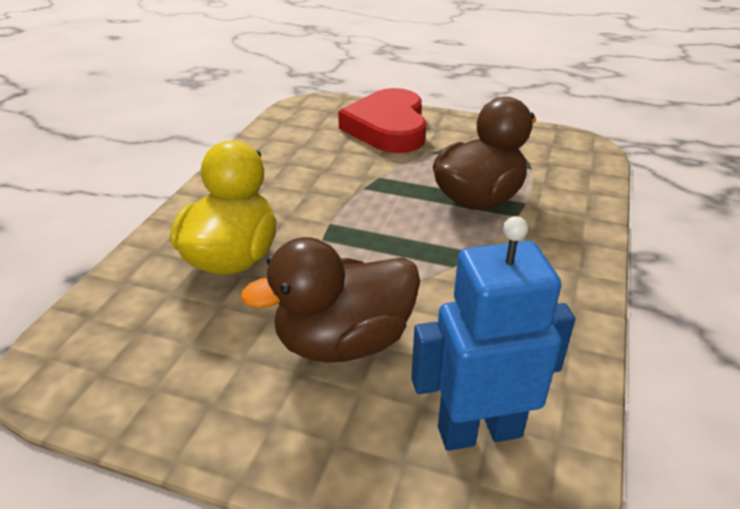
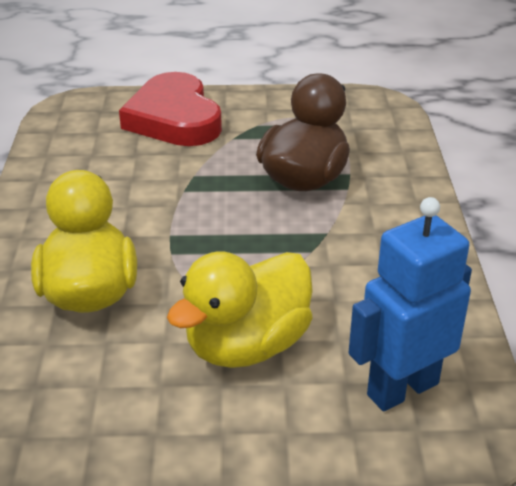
camera: 20 degrees left, 0 degrees up
brown duck [241,237,420,362] -> yellow duck [167,251,313,368]

